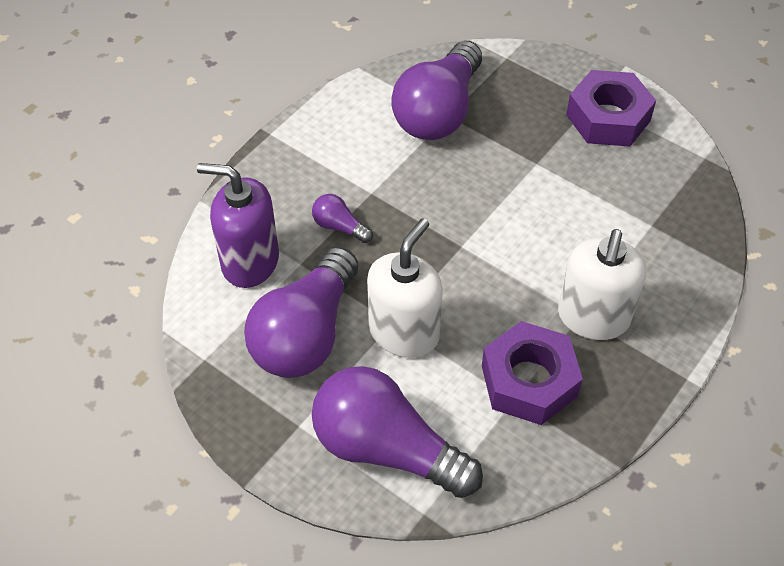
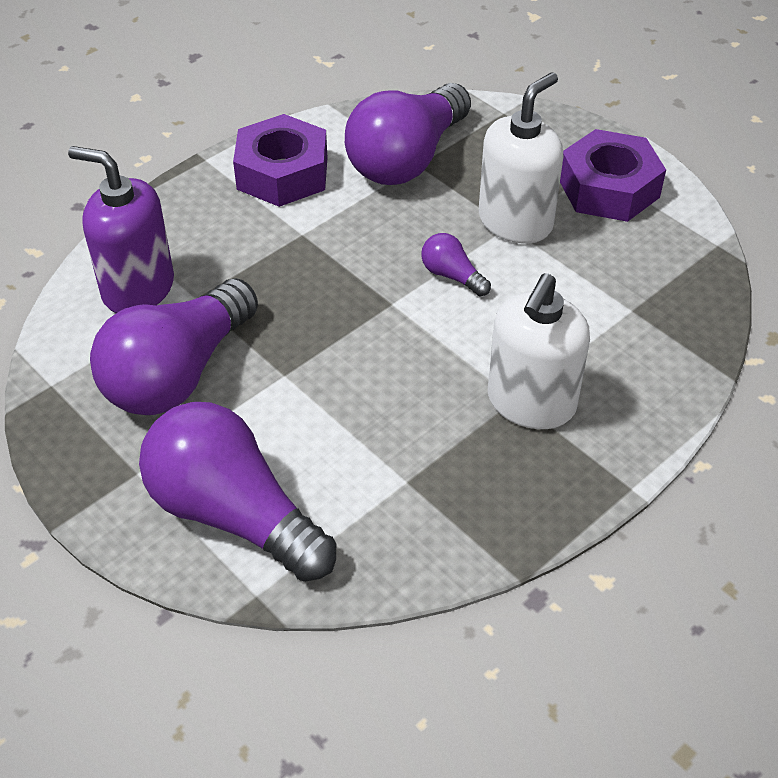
camera: 10 degrees right, 5 degrees down
purple light bulb [312,194,373,243] -> purple light bulb moved to [421,233,491,296]
white soap dispenser [367,218,443,358] -> white soap dispenser moved to [479,72,564,243]
purple nut [482,321,583,425] -> purple nut moved to [233,114,328,207]

